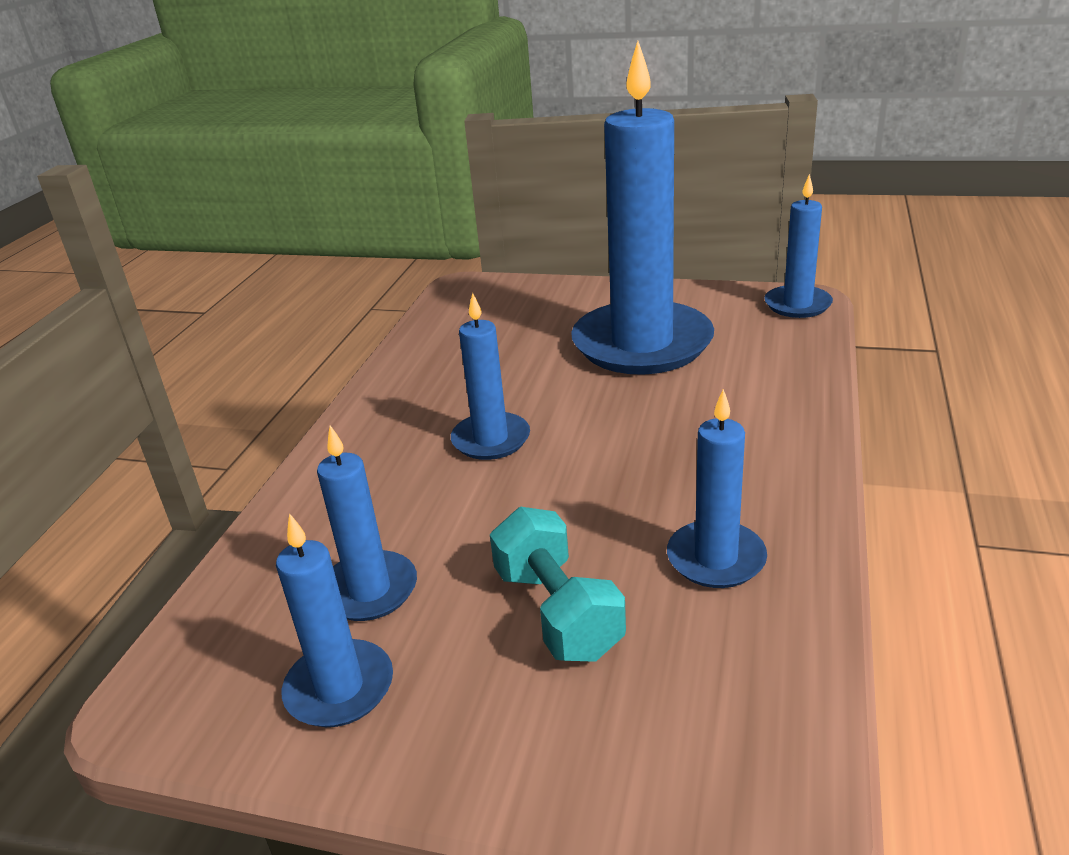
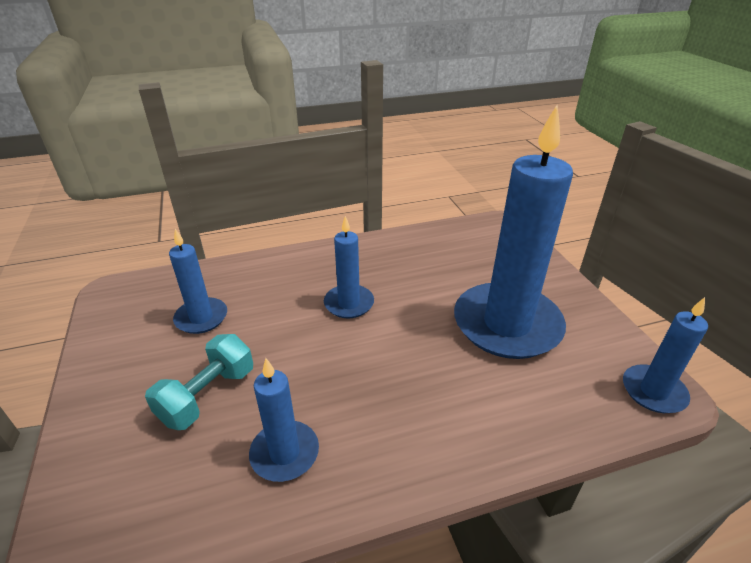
camera: 55 degrees right, 5 degrees up
blue candle [276,513,393,727] -> none

